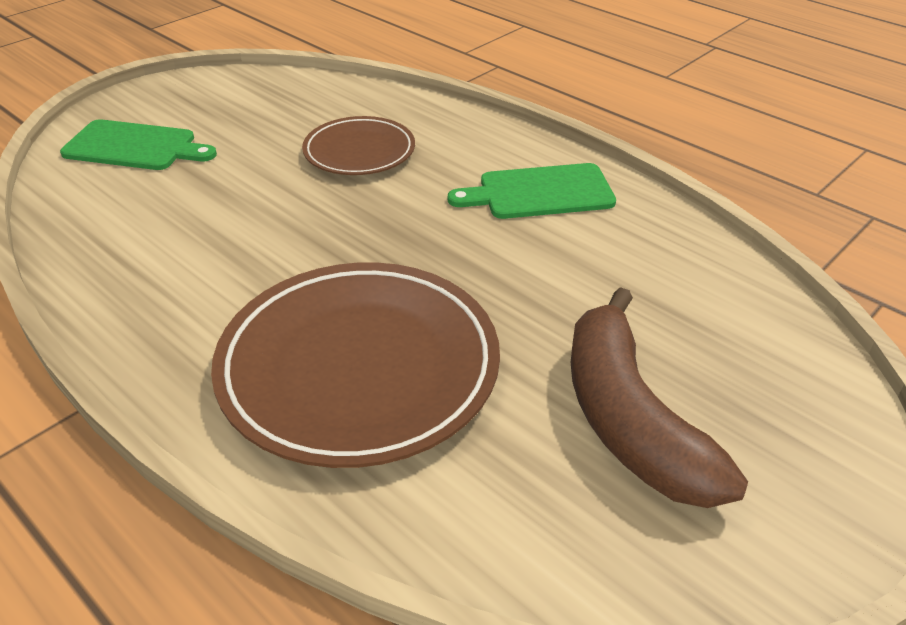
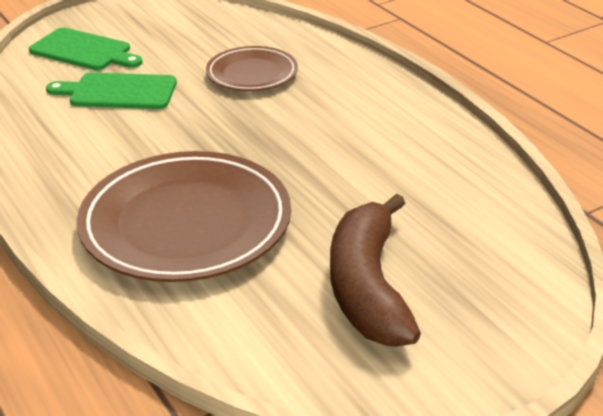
camera: 15 degrees right, 5 degrees down
green cutting board [448,163,616,219] -> green cutting board moved to [46,73,177,109]

